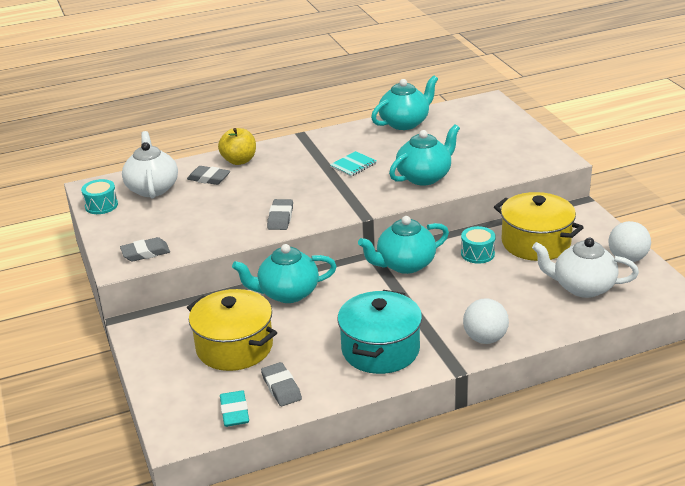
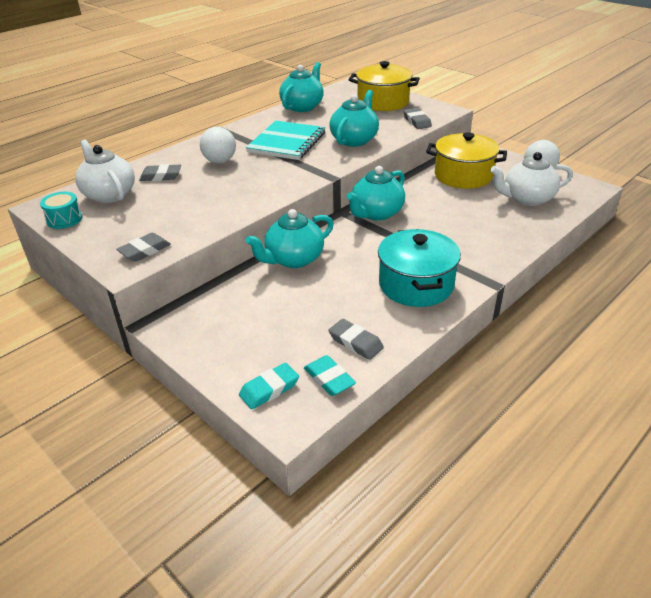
camera: 25 degrees left, 5 degrees up
yellow pot [187,289,277,371] -> yellow pot moved to [349,61,420,111]
yellow apple [218,128,256,165] -> none
grey eraser [267,199,293,230] -> grey eraser moved to [403,108,432,129]
turquoise notebook [330,151,377,176] -> turquoise notebook [246,120,325,160], size x2.06
turquoise drum [461,226,496,264] -> none
white ball [463,298,509,344] -> white ball moved to [200,127,236,164]
none -> turquoise eraser [239,363,299,410]

